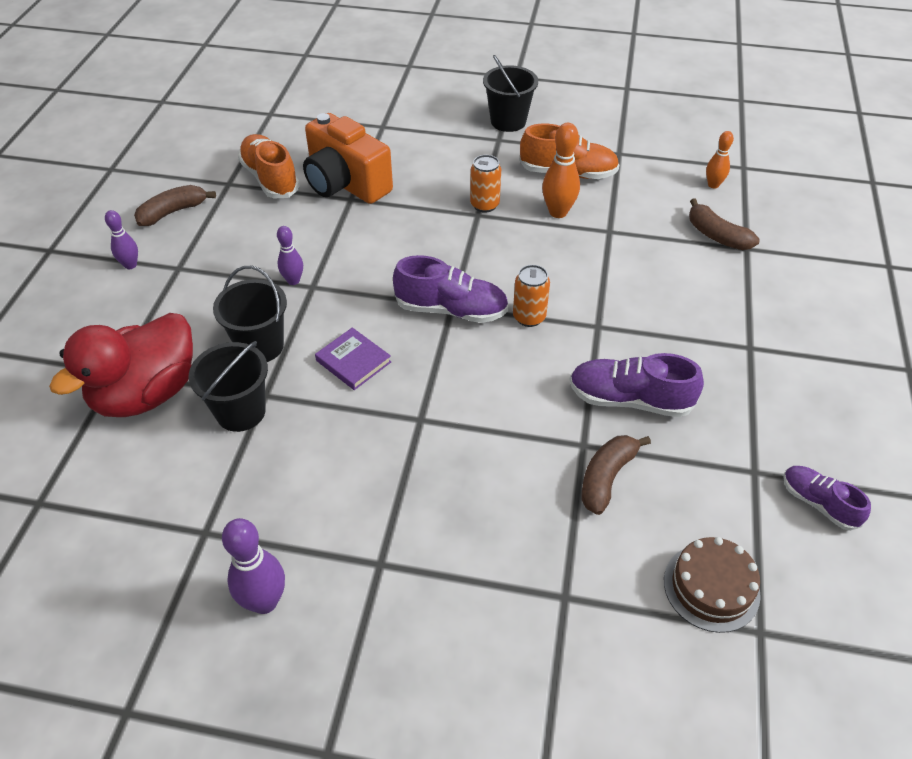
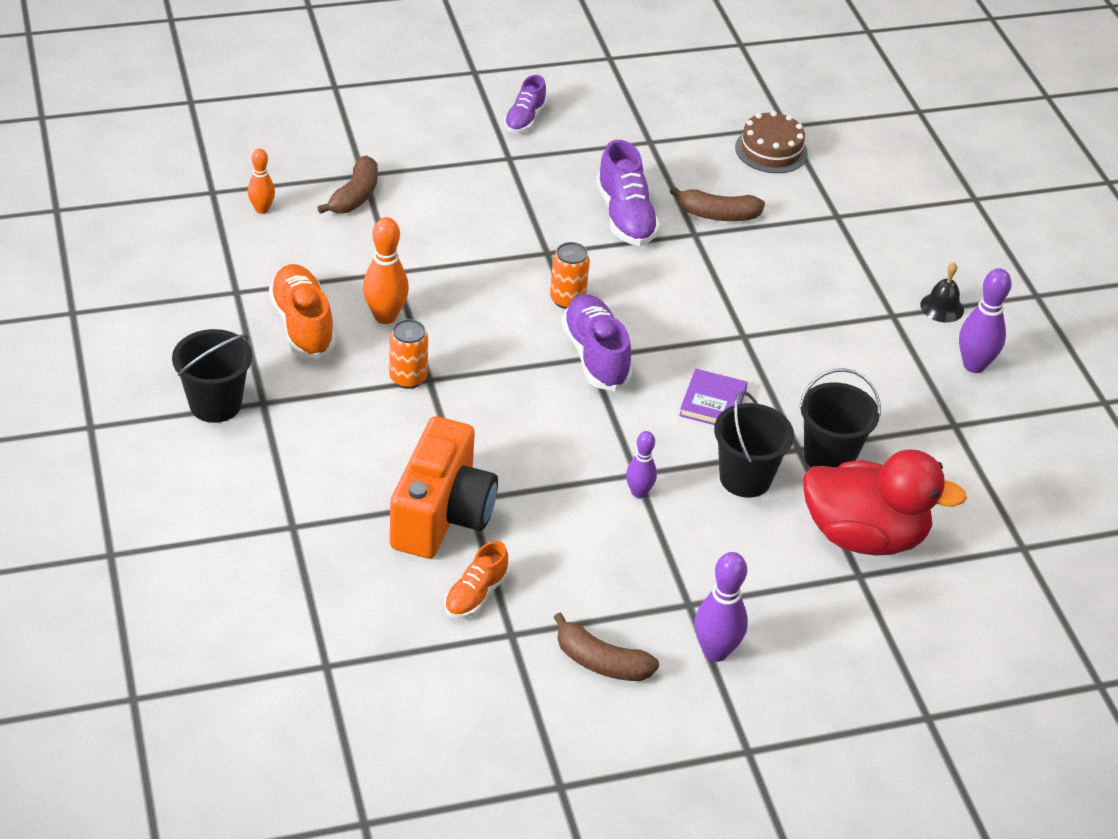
camera: 120 degrees left, 5 degrees down
purple bowling pin [105,210,138,269] -> purple bowling pin [695,552,748,662], size x1.59
orange shoe [238,134,300,198] -> orange shoe [444,541,509,618], size x0.63
purple shoe [783,466,871,531] -> purple shoe moved to [504,75,547,133]
none -> black bell [920,263,964,322]

